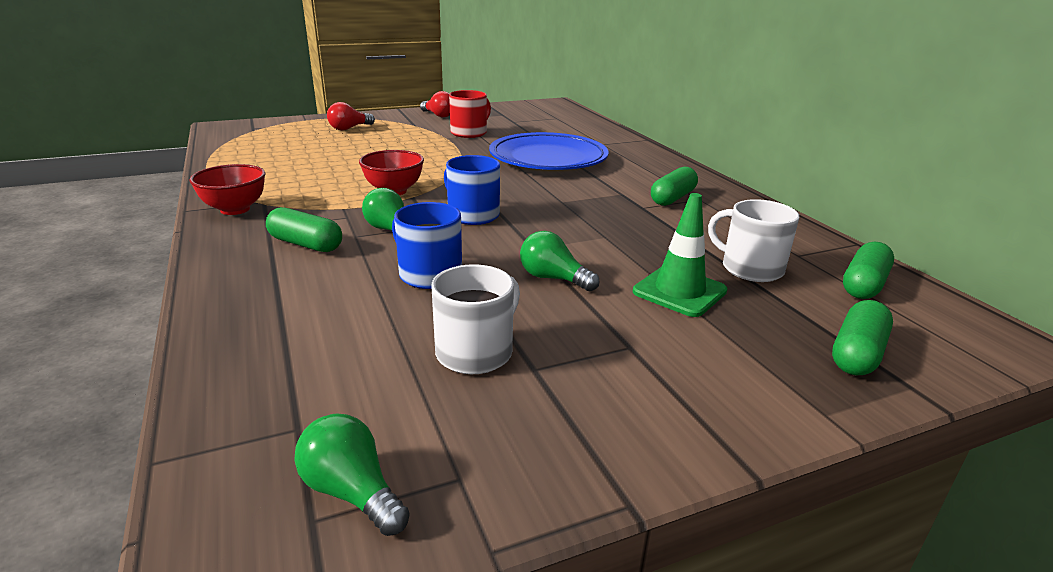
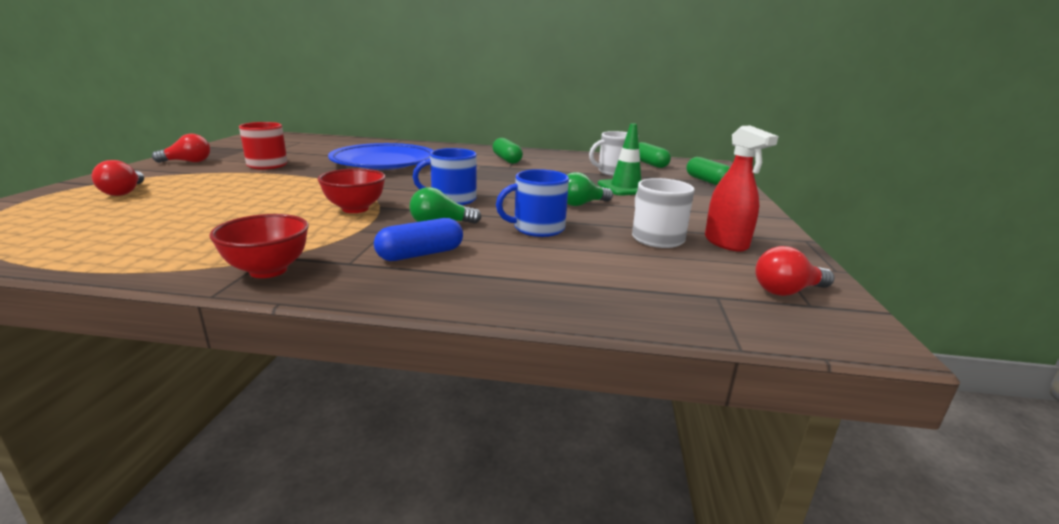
camera: 60 degrees left, 5 degrees down
green capsule [266,207,342,252] -> blue capsule [374,218,463,261]
green light bulb [294,414,410,536] -> red light bulb [755,246,834,296]
none -> red spray bottle [705,126,779,252]

